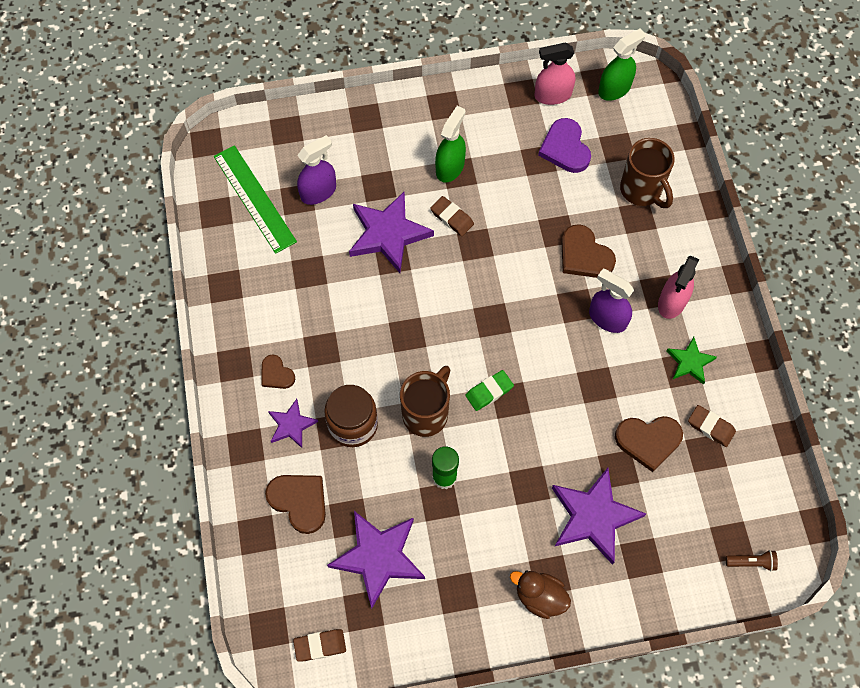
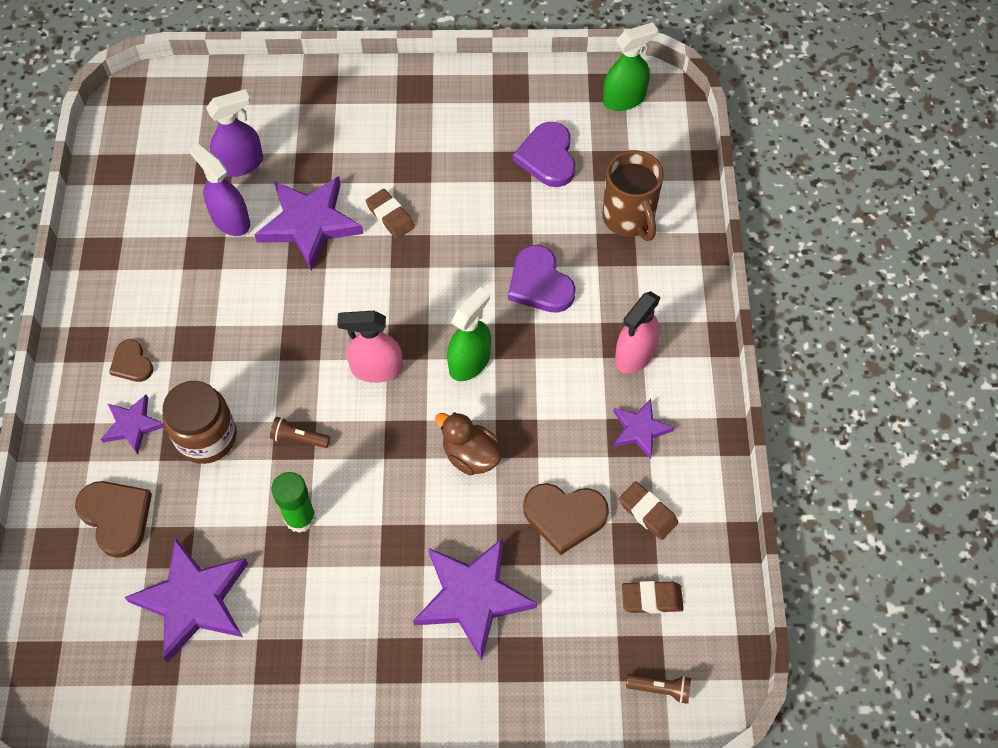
camera: 10 degrees right, 5 degrees down
green ruler [214,145,297,254] -> none
brown eraser [293,629,346,662] -> brown eraser moved to [622,581,684,614]
brown mug [400,366,450,437] -> brown flashlight [270,417,330,448]
green spray bottle [435,106,466,183] -> green spray bottle moved to [447,287,491,381]
green eraser [465,370,514,411] -> none
brown duck [510,571,571,619] -> brown duck moved to [435,412,502,475]
pink spray bottle [535,43,575,105] -> pink spray bottle moved to [337,311,403,383]
brown heart [562,224,616,278] -> purple heart [508,245,576,313]
purple spray bottle [589,269,634,333] -> purple spray bottle moved to [189,143,250,236]
green star [666,337,717,385] -> purple star [613,399,674,459]

